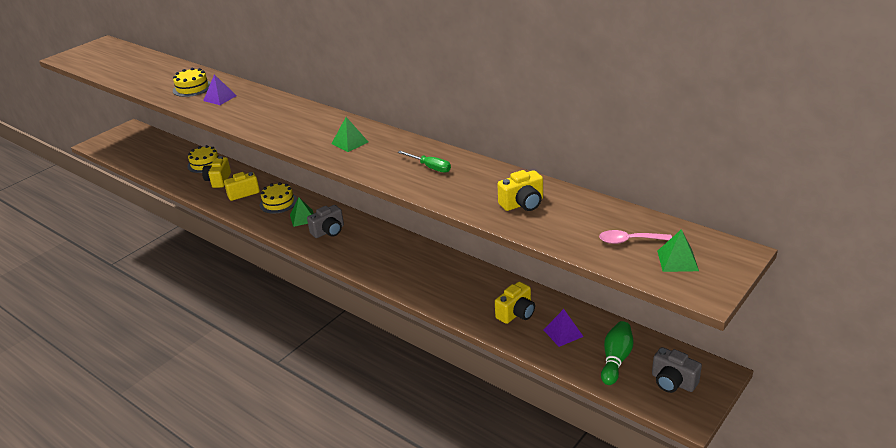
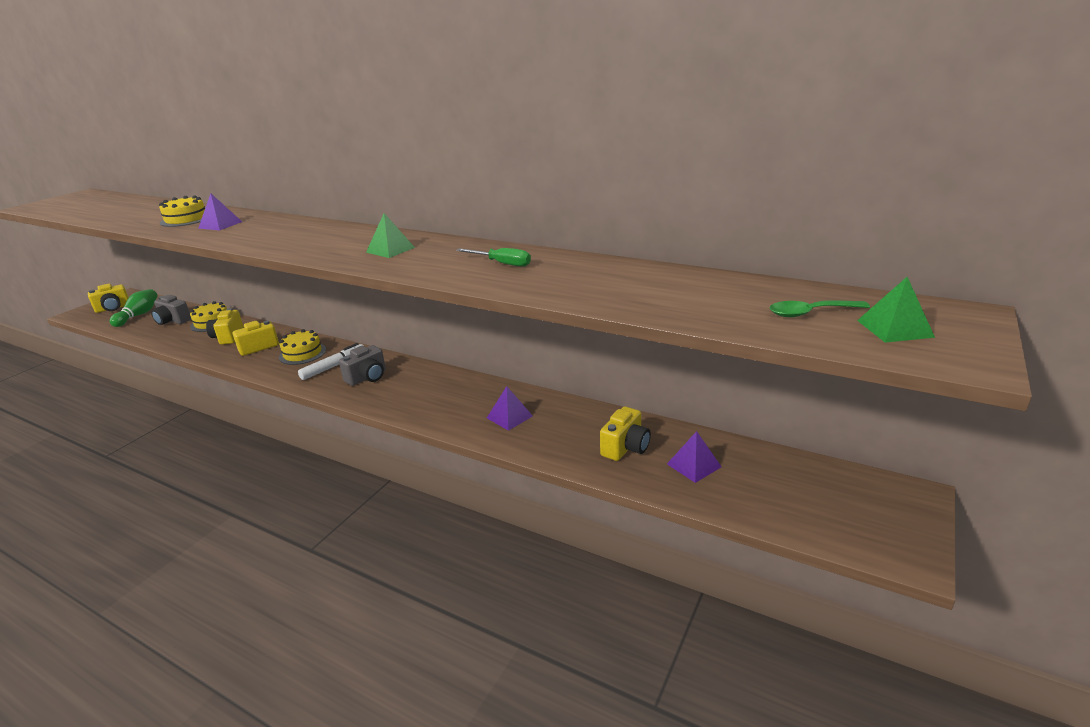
camera: 10 degrees left, 5 degrees down
green pyramid [290,197,314,227] -> white marker [298,343,363,380]
yellow camera [498,170,543,211] -> yellow camera moved to [88,284,129,313]
pink spoon [599,230,672,244] -> green spoon [770,300,870,317]
green bowling pin [601,321,633,385] -> green bowling pin moved to [110,289,157,327]
grey camera [652,347,702,393] -> grey camera moved to [151,295,191,325]
none -> purple pyramid [487,386,533,431]

